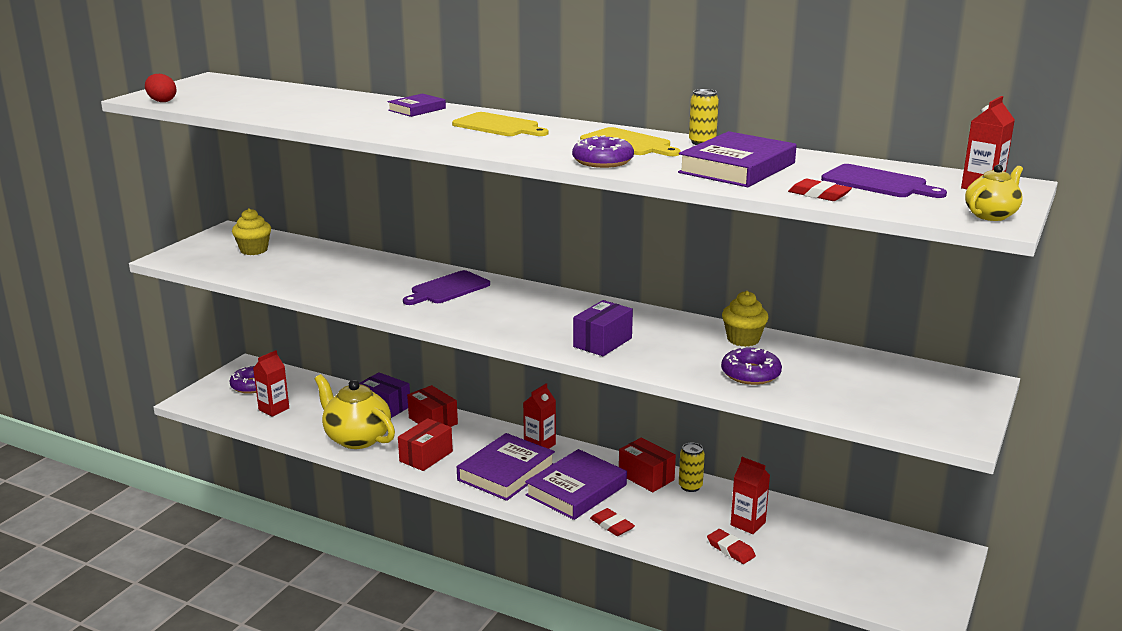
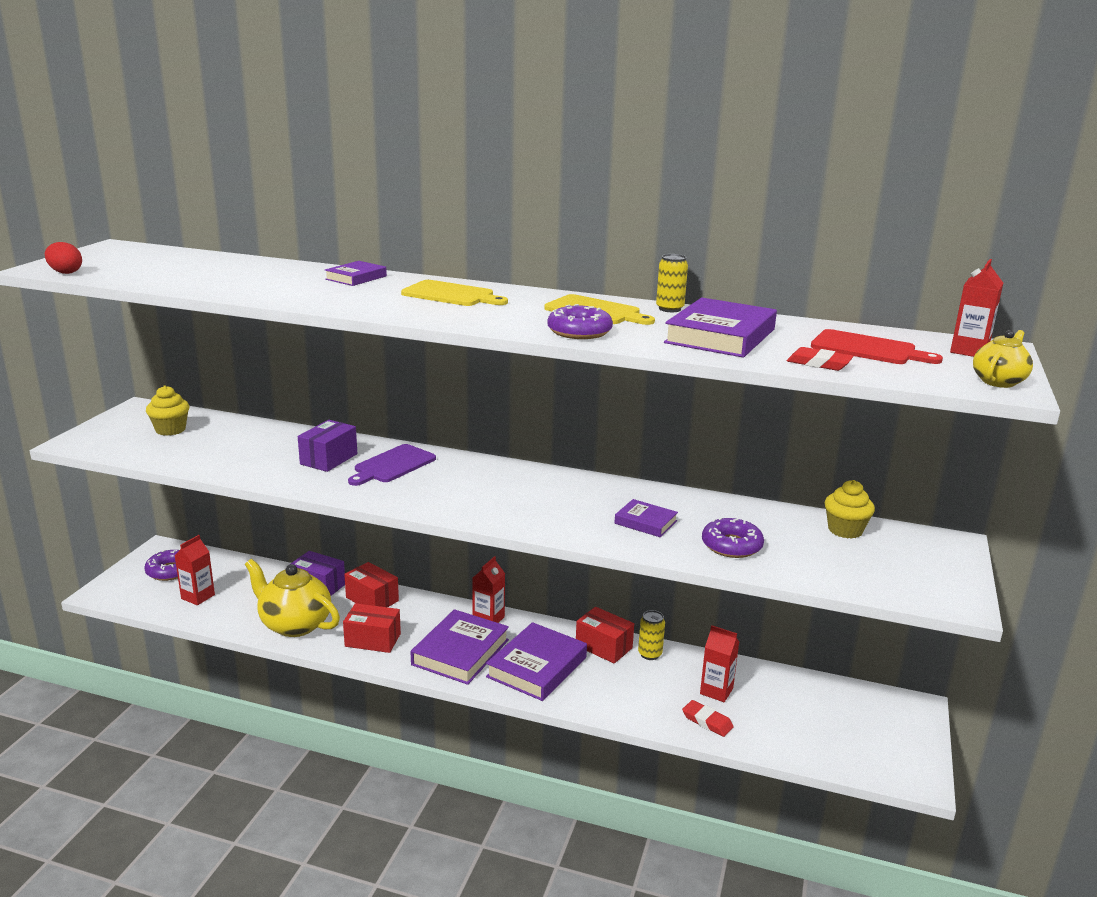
camera: 10 degrees left, 0 degrees up
red box [398,418,453,471] -> red box turned 75 degrees clockwise [343,603,401,653]
purple box [573,300,633,356] -> purple box moved to [298,420,357,472]
red eraser [590,508,635,536] -> none
yellow cupcake [722,291,769,347] -> yellow cupcake moved to [825,480,875,539]
purple cutting board [821,164,947,198] -> red cutting board [811,329,943,364]
none -> purple book [615,499,678,537]

